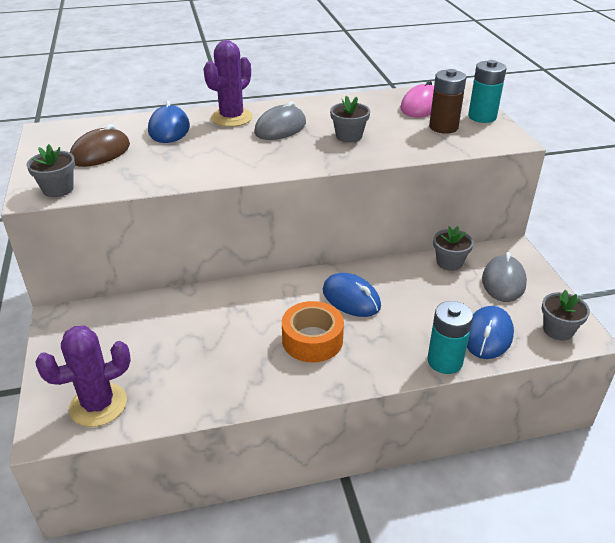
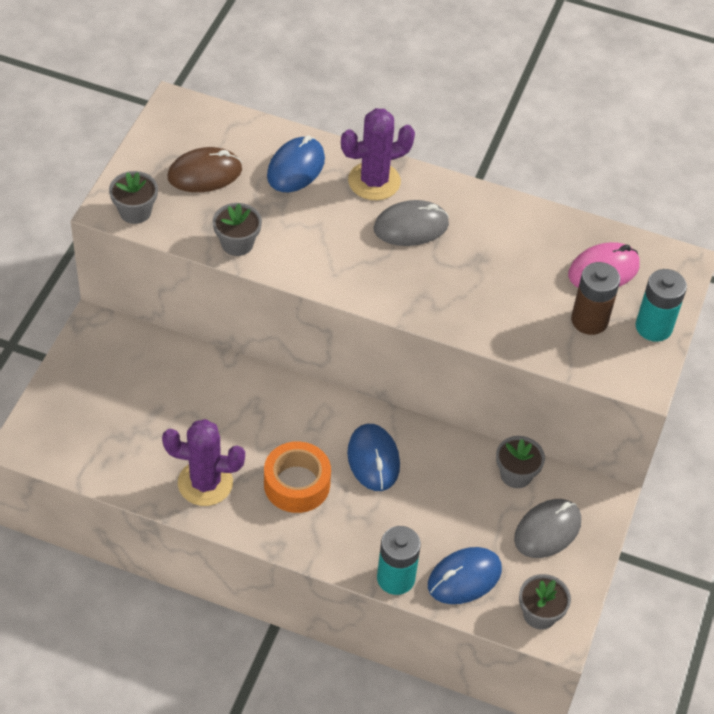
camera: 30 degrees right, 15 degrees up
purple cactus [35,326,131,427] -> purple cactus moved to [162,419,245,506]
grey flower pot [330,96,370,142] -> grey flower pot moved to [213,203,262,256]

